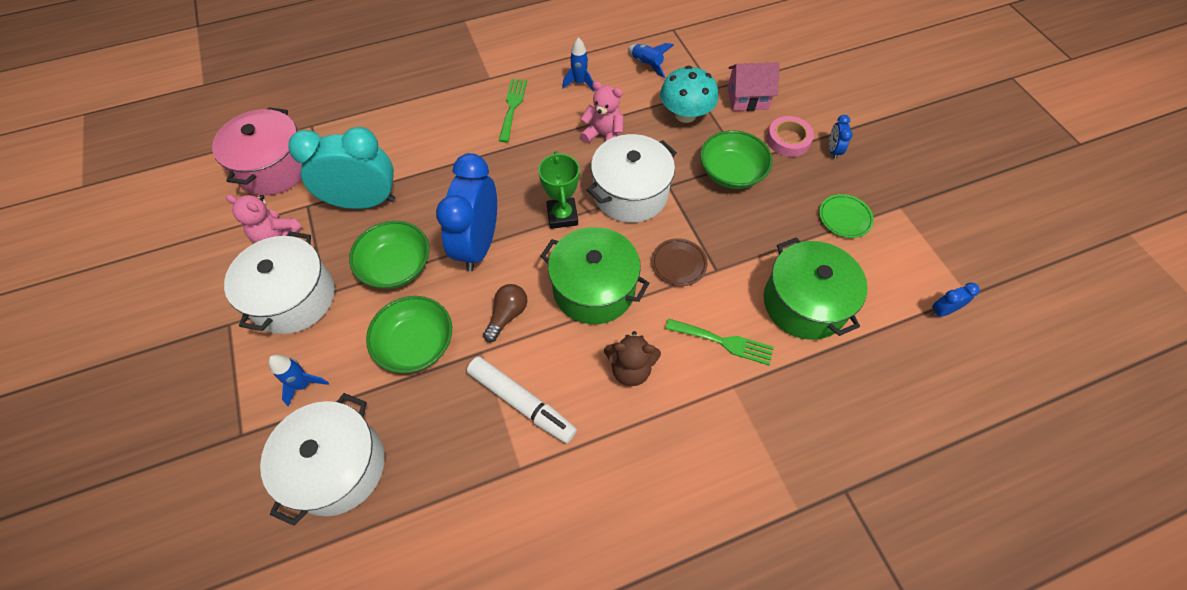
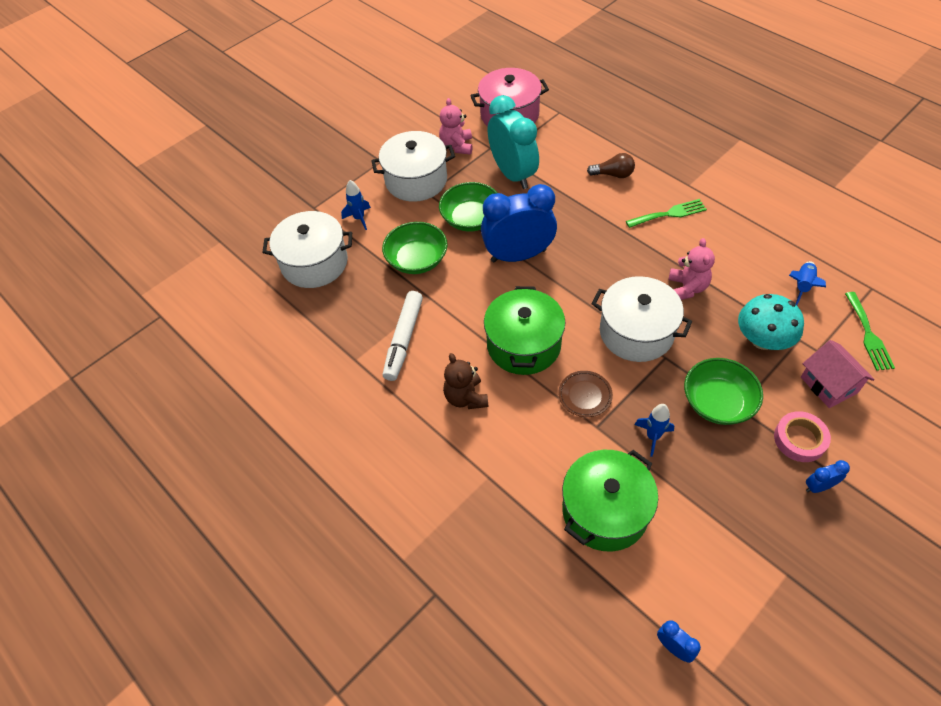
camera: 70 degrees right, 5 degrees down
brown light bulb [483,284,527,342] -> brown light bulb moved to [587,153,635,178]
green trophy [538,151,580,229] -> none
blue rocket [562,37,595,91] -> blue rocket moved to [634,404,674,457]
green fork [665,319,774,365] -> green fork moved to [845,292,895,371]
green plate [819,194,874,238] -> none

